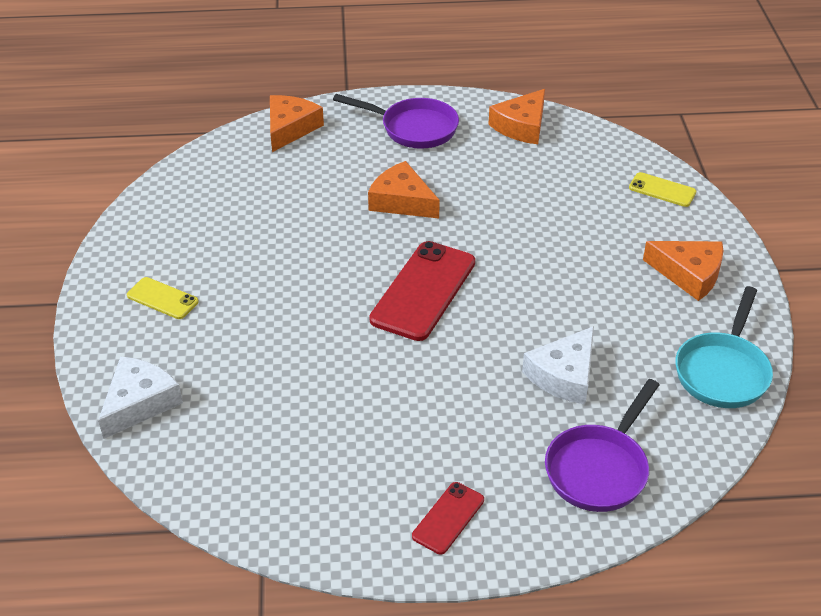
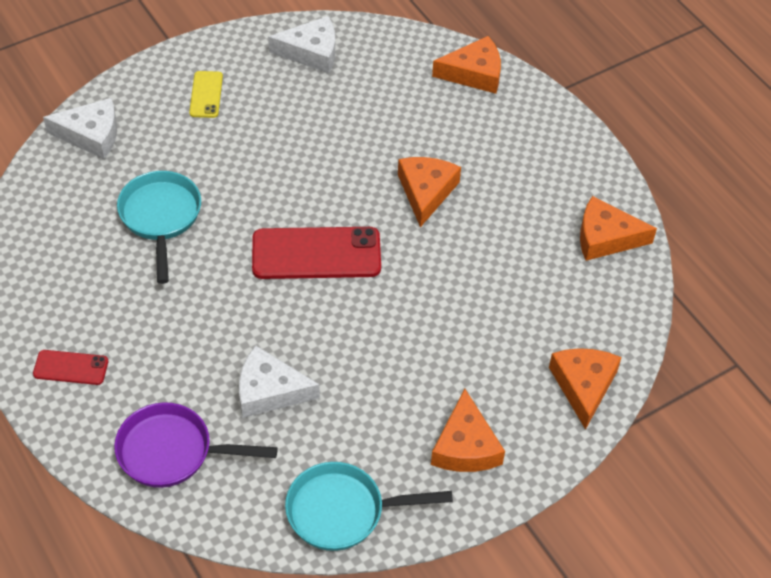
camera: 60 degrees right, 10 degrees up
purple pan [333,94,459,149] -> none
yellow phone [629,172,696,207] -> orange cheese [549,348,622,430]
none -> turquoise pan [117,171,201,284]
none -> white cheese [268,16,335,73]

